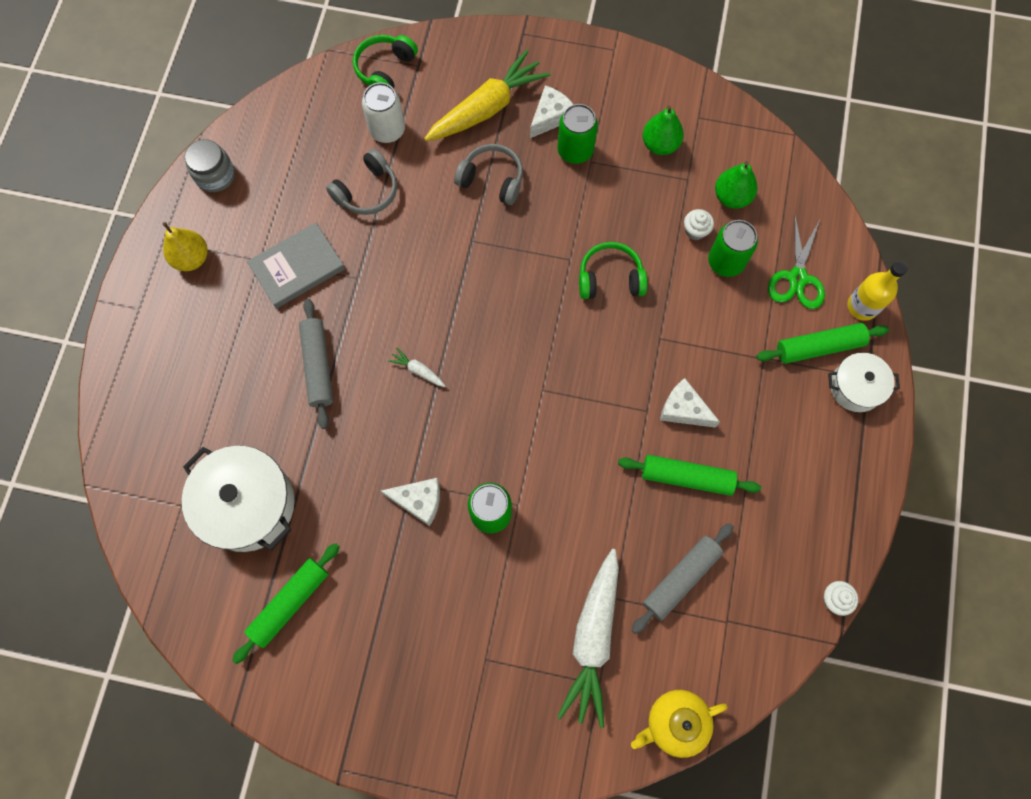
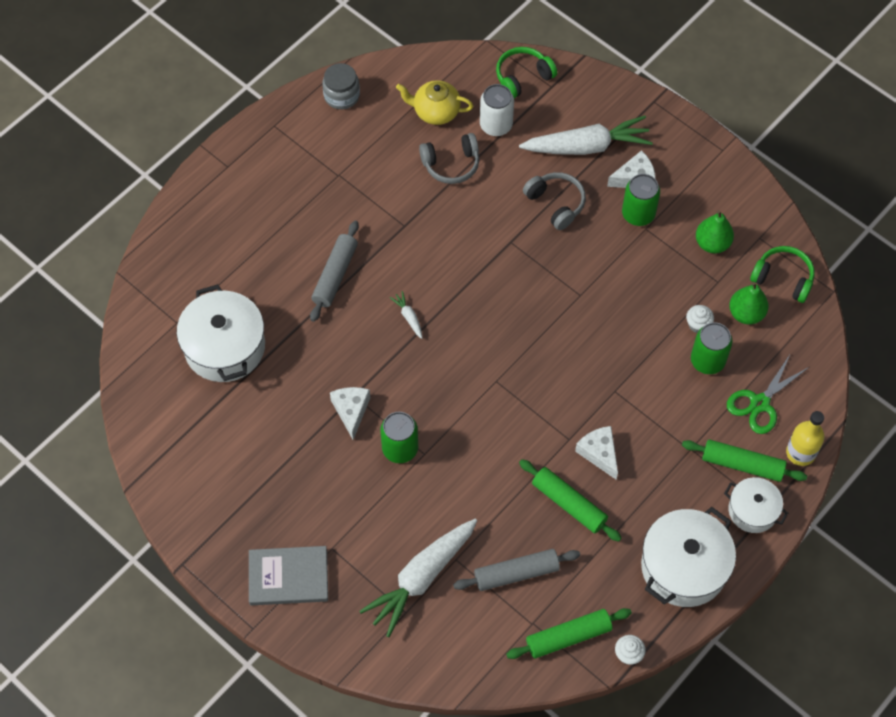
camera: 30 degrees right, 10 degrees down
yellow pear [162,222,208,271] -> none
green rolling pin [232,543,340,664] -> green rolling pin moved to [506,608,632,659]
grey book [247,223,345,308] -> grey book moved to [249,546,328,605]
white cheese [381,478,440,526] -> white cheese turned 135 degrees counterclockwise [330,387,370,440]
yellow carrot [424,50,551,141] -> white carrot [519,116,653,155]
green headphones [579,242,647,299] -> green headphones moved to [750,246,815,303]
yellow teapot [631,690,728,758] -> yellow teapot moved to [396,80,473,125]
none -> white pot [641,507,736,607]

